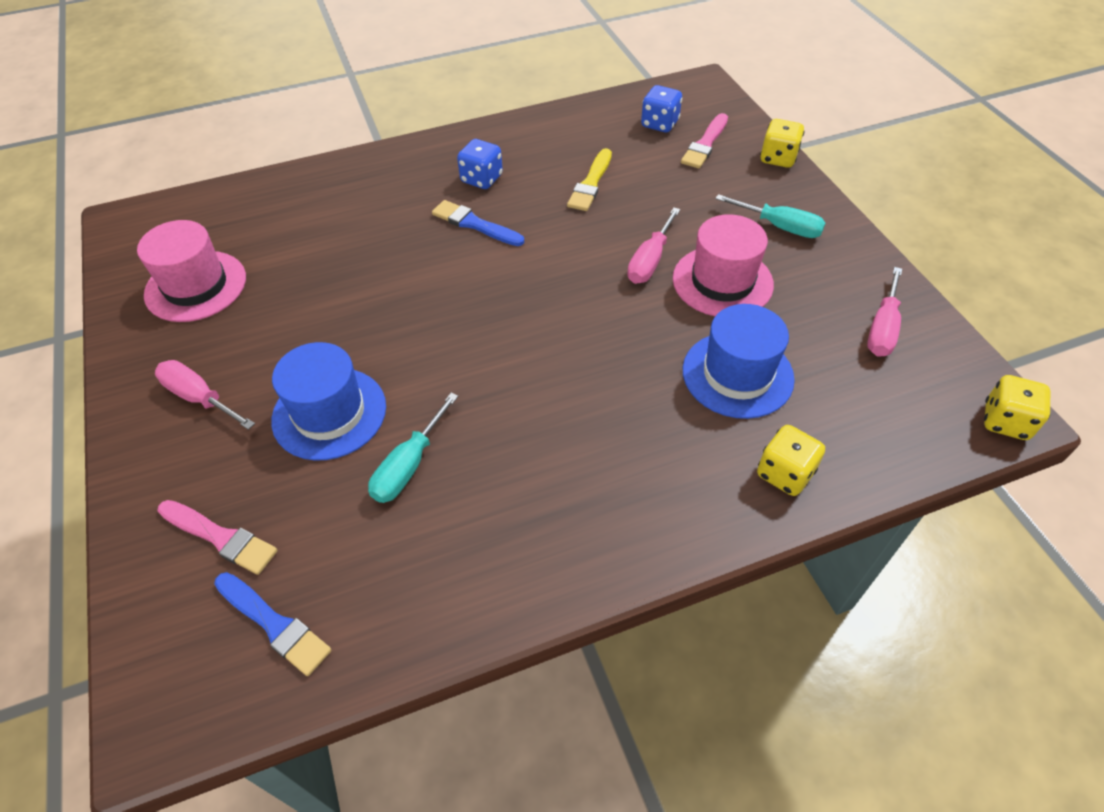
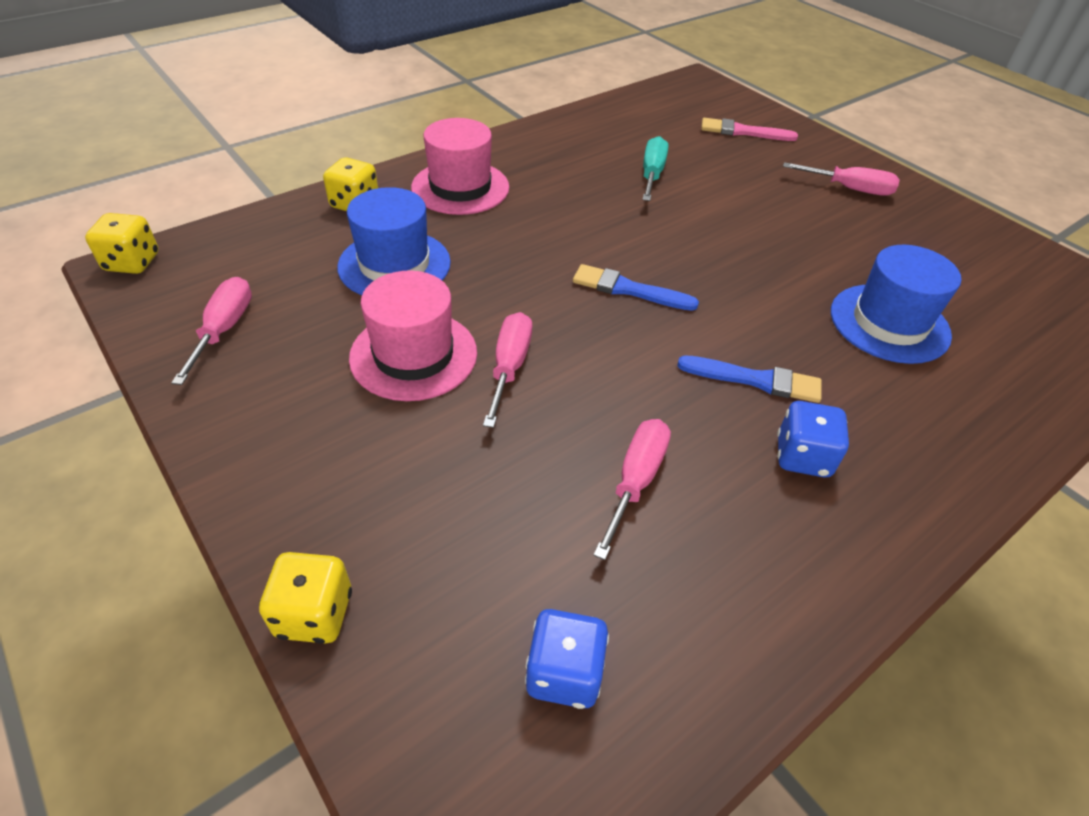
camera: 160 degrees right, 5 degrees down
pink hat [137,220,246,322] -> pink hat moved to [411,118,509,215]
blue brush [214,572,331,676] -> blue brush moved to [573,264,699,311]
blue hat [271,342,386,461] -> blue hat moved to [831,245,962,364]
yellow brush [567,148,612,211] -> pink screwdriver [593,419,671,560]
pink brush [681,113,728,169] -> none
turquoise screwdriver [715,194,825,238] -> none

